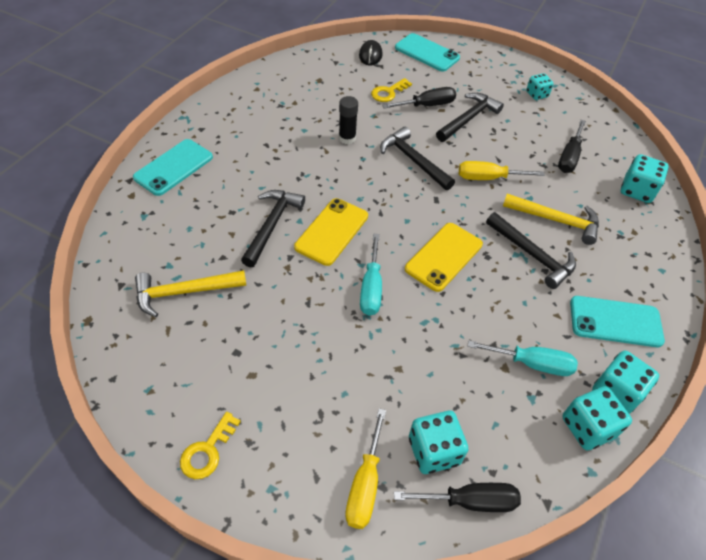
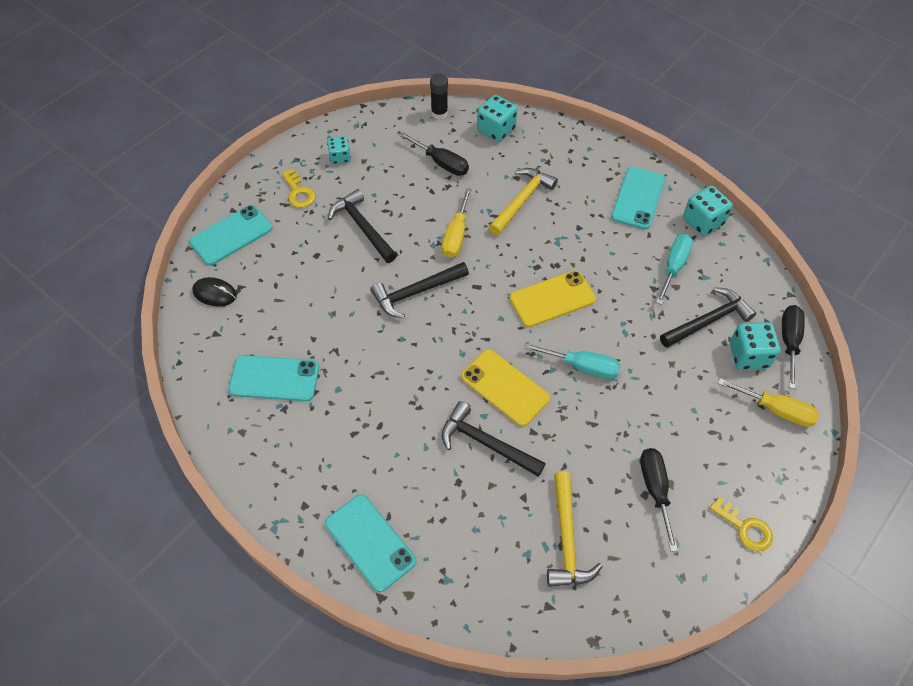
camera: 75 degrees left, 5 degrees up
black glue stick [339,96,358,144] -> black glue stick moved to [430,73,448,119]
yellow key [371,78,412,102] -> yellow key moved to [282,169,316,208]
black screwdriver [382,87,456,109] -> black screwdriver moved to [640,448,678,552]
yellow phone [405,223,483,292] -> yellow phone turned 75 degrees counterclockwise [509,270,596,327]
black hammer [486,212,576,289] -> black hammer moved to [660,287,756,348]
turquoise dice [562,386,632,450] -> none
none -> turquoise phone [228,355,319,401]

